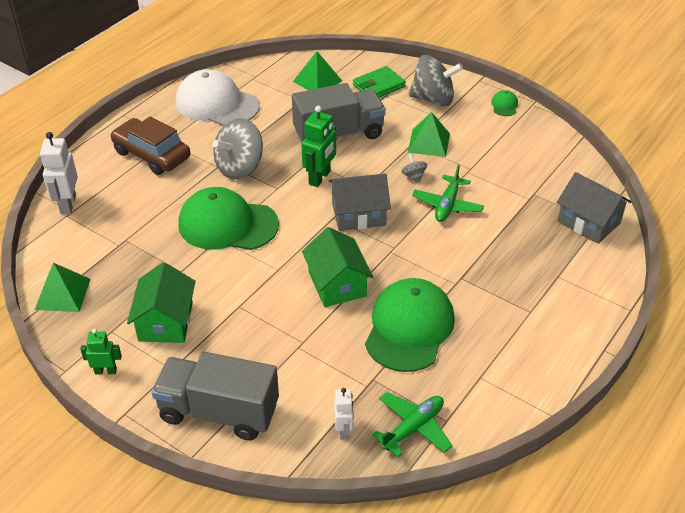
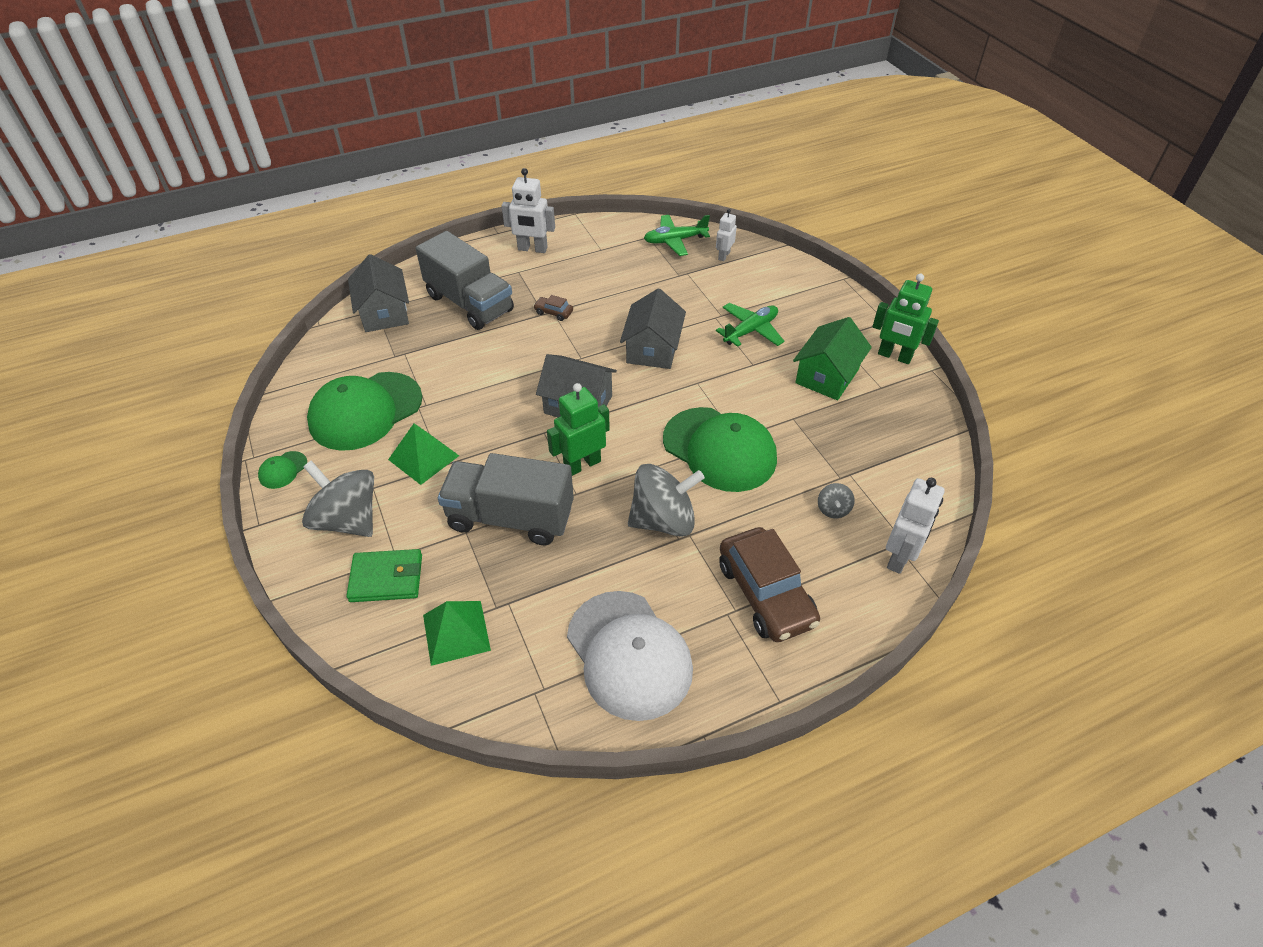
camera: 150 degrees left, 5 degrees up
green pyramid [35,263,91,312] -> none
green robot [80,329,122,375] -> green robot [872,274,939,364], size x1.66
grey truck [152,352,279,441] -> grey truck moved to [416,231,514,330]
green house [302,227,373,307] -> grey house [620,288,686,369]
green cap [365,278,455,372] -> green cap moved to [307,372,422,451]
grey spinning top [401,154,427,183] -> grey spinning top moved to [818,483,855,518]
green plane [412,165,484,222] -> green plane moved to [716,303,785,347]
none -> white robot [502,168,555,253]
none -> brown car [533,295,573,321]

